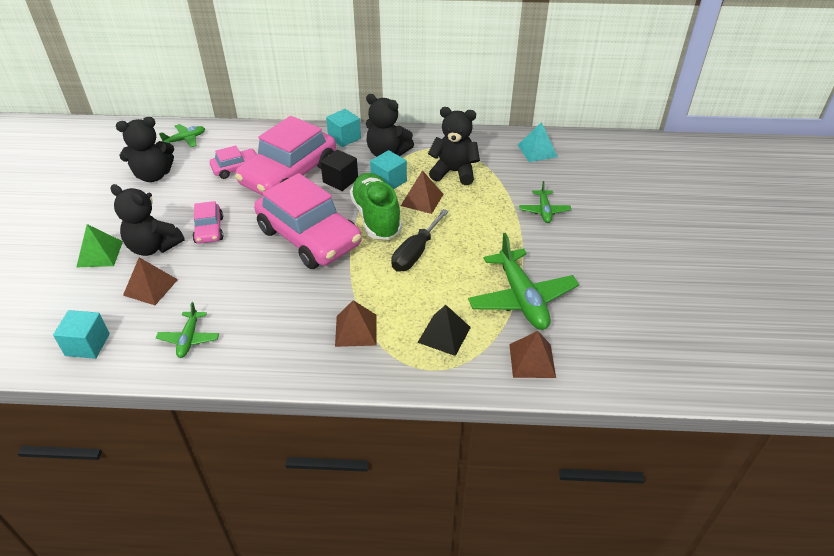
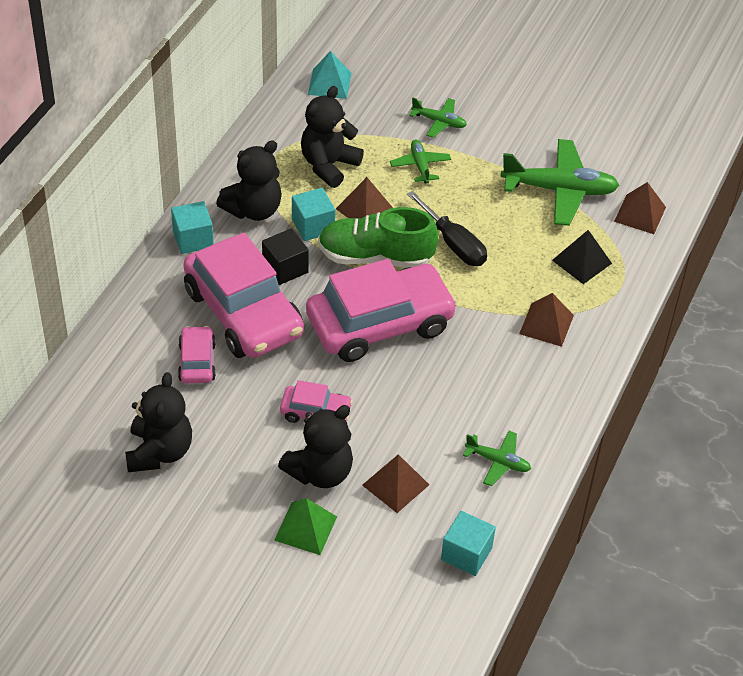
camera: 70 degrees left, 5 degrees up
green plane [159,124,205,147] -> green plane moved to [390,140,451,183]

